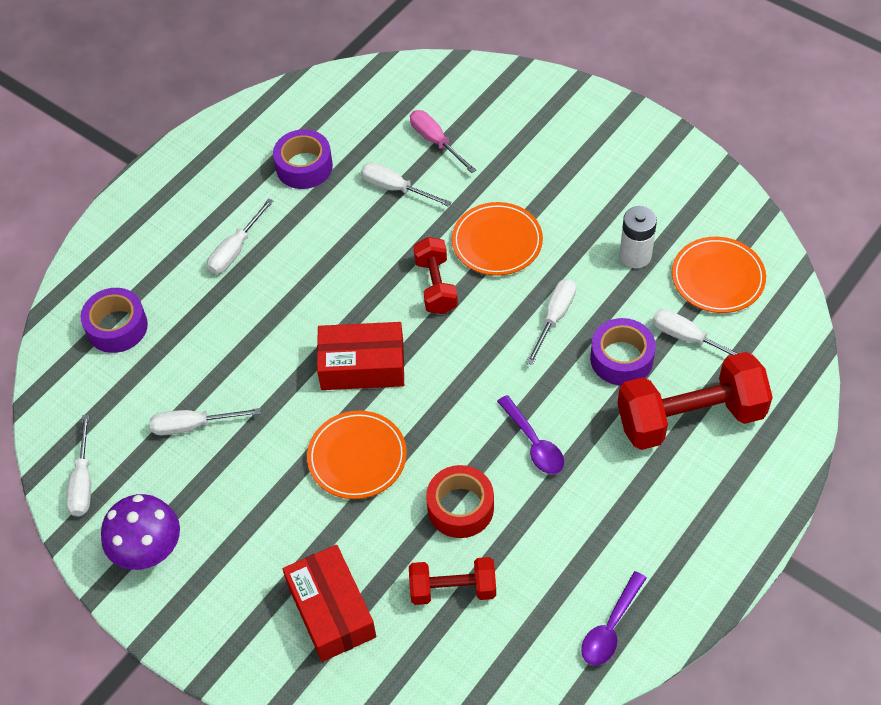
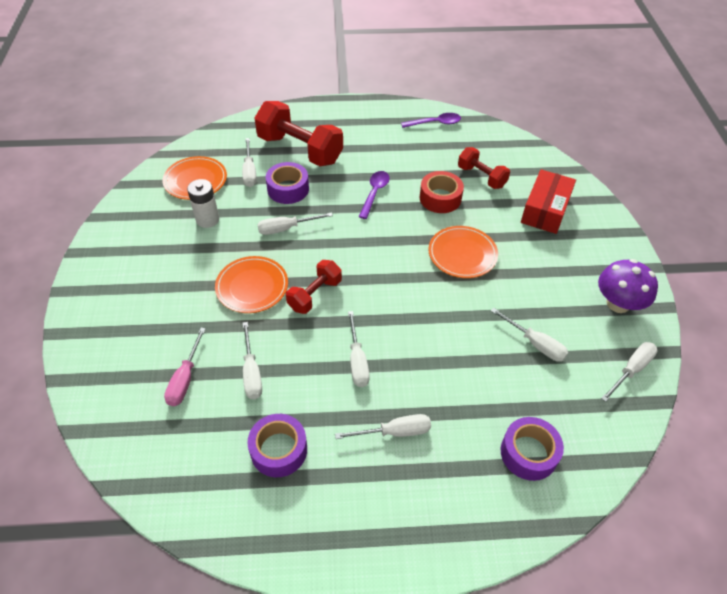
camera: 135 degrees left, 5 degrees down
red box [317,322,404,390] -> none
none -> white screwdriver [348,311,370,387]

